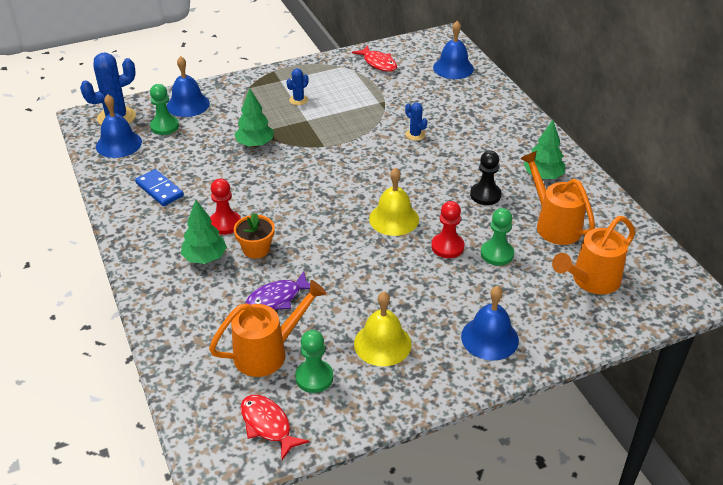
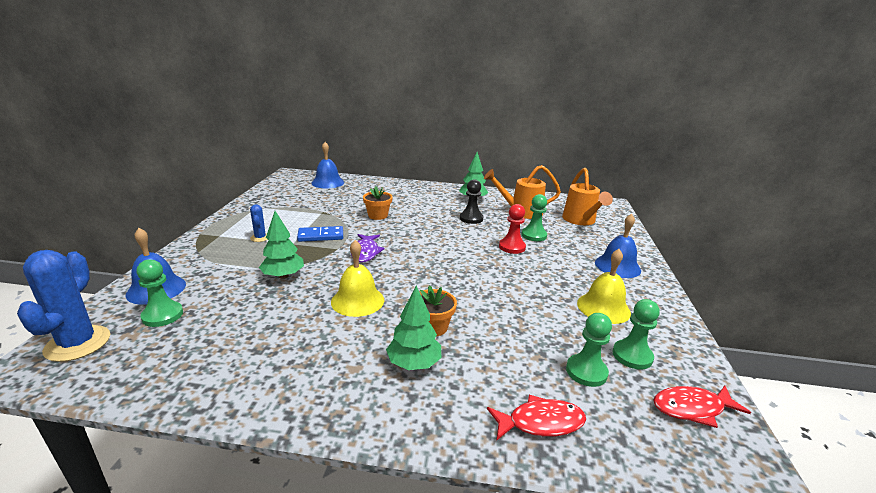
camera: 60 degrees left, 15 degrees down
blue bell [96,94,142,158] -> none
blue domino [135,169,184,206] -> blue domino moved to [297,226,343,242]
orange watering can [209,280,327,377] -> green pawn [566,313,612,387]
red pawn [210,178,241,235] -> none
purple fish [246,271,310,310] -> purple fish moved to [351,234,384,263]
red fish [352,45,397,72] -> red fish moved to [487,395,586,441]
yellow bell [369,168,419,236] -> yellow bell moved to [331,240,384,317]
blue cactus [405,103,427,141] -> orange flower pot [363,186,392,220]

